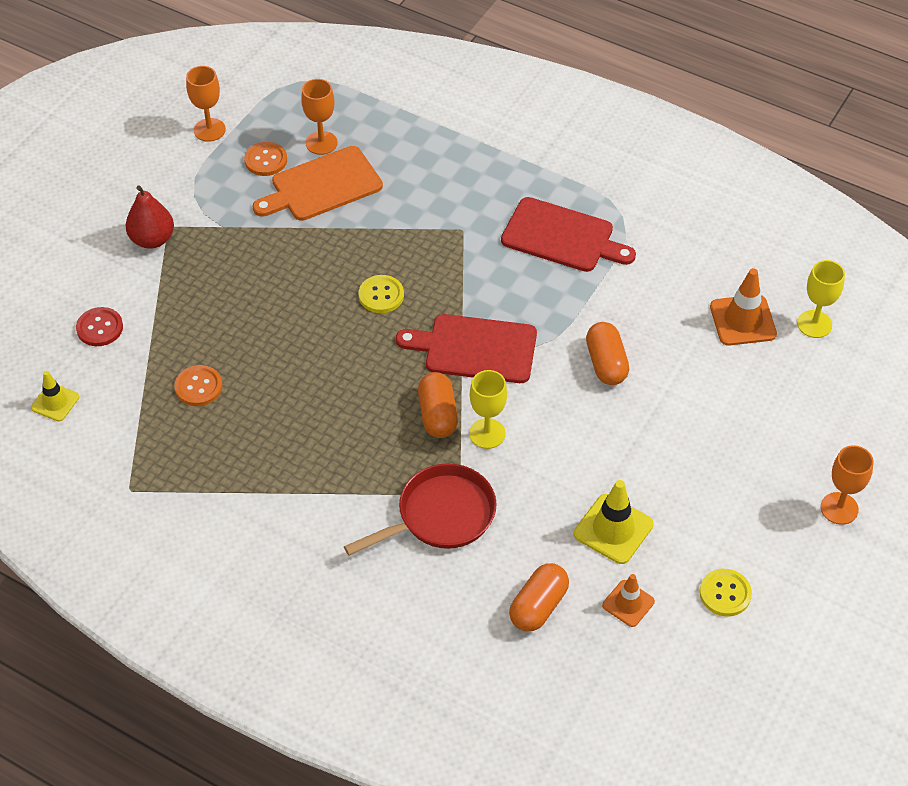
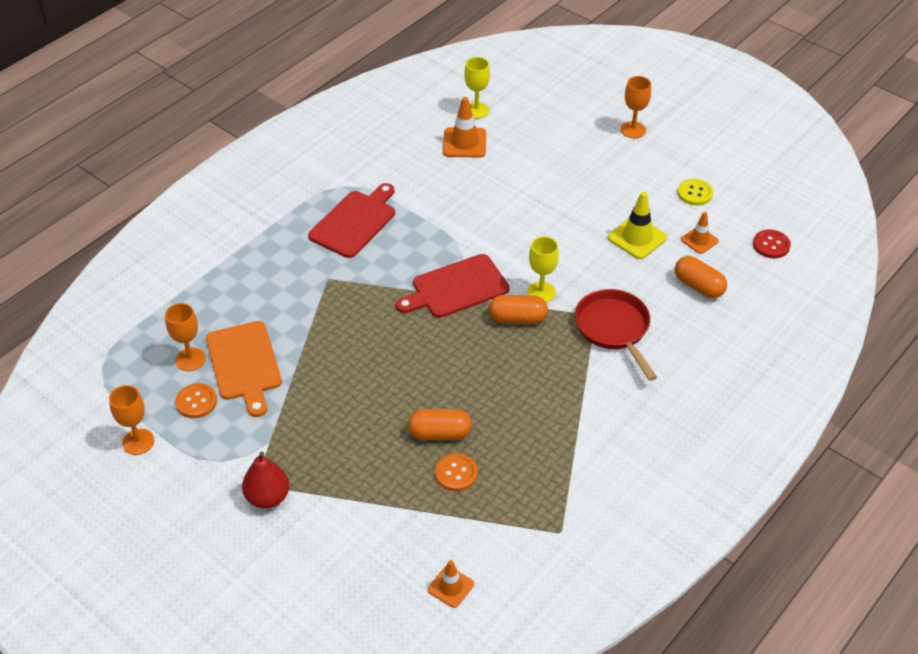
camera: 80 degrees left, 5 degrees down
yellow traffic cone [31,371,79,422] -> orange traffic cone [428,560,474,608]
red button [76,307,123,346] -> red button moved to [753,230,791,258]
yellow button [358,275,404,313] -> none
red cutting board [396,314,537,383] -> red cutting board turned 45 degrees clockwise [396,254,509,318]
orange capsule [586,322,629,385] -> orange capsule moved to [408,409,472,440]

